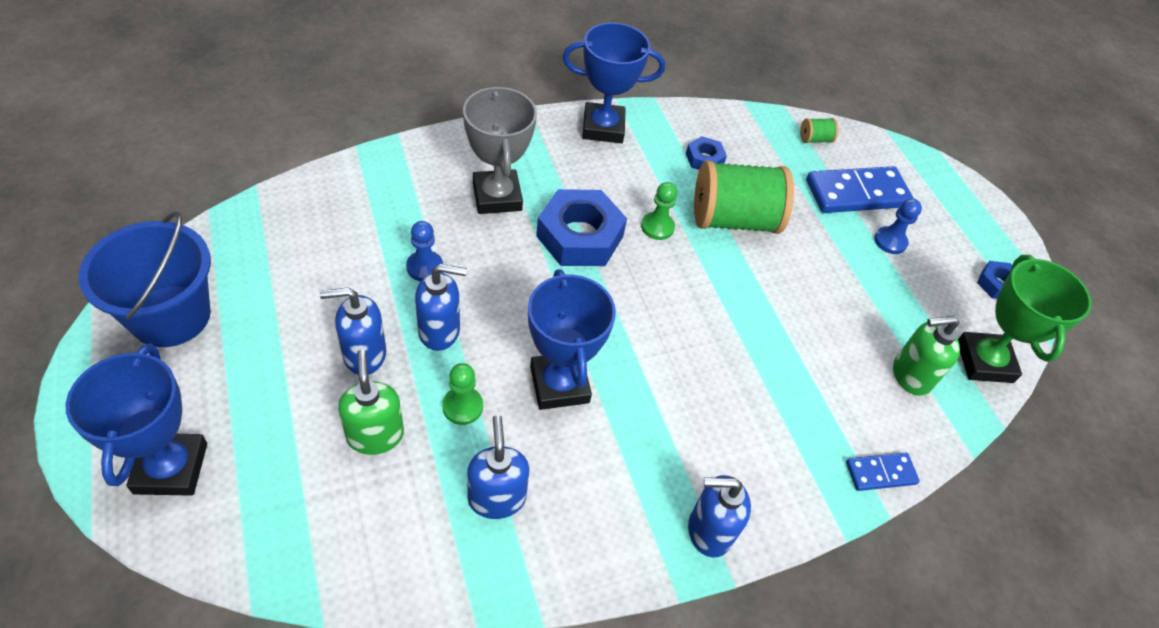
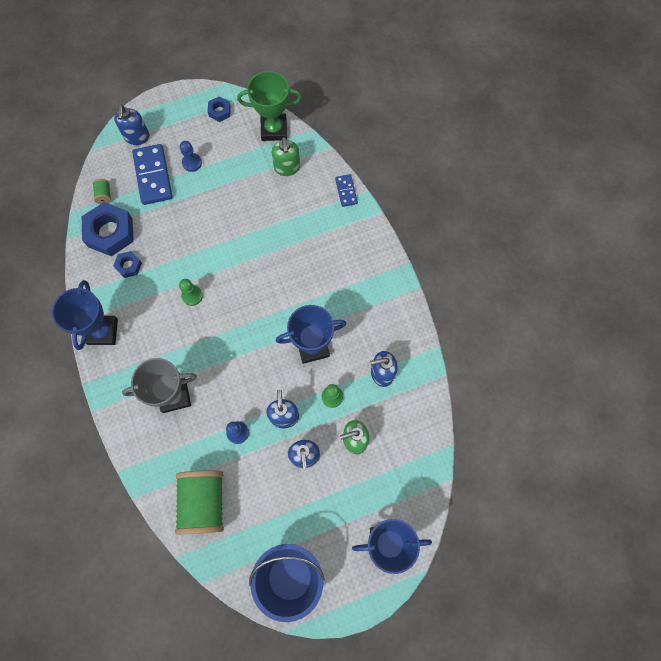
camera: 85 degrees left, 20 degrees up
blue nut [536,189,627,266] -> blue nut moved to [82,202,134,257]
blue soap dispenser [688,475,751,558] -> blue soap dispenser moved to [114,104,150,145]
green spool [694,161,794,234] -> green spool moved to [175,470,224,535]

